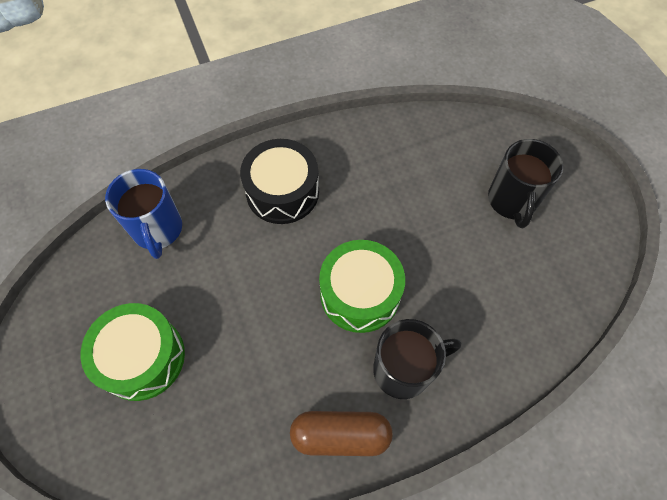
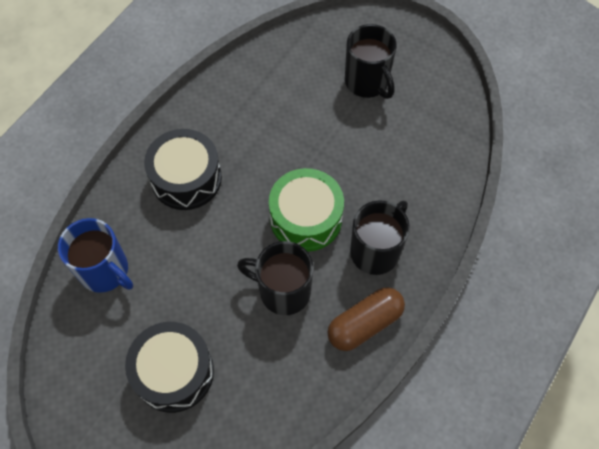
camera: 35 degrees left, 0 degrees up
green drum [80,303,185,401] -> black drum [125,322,214,413]
none -> black mug [237,241,313,315]

